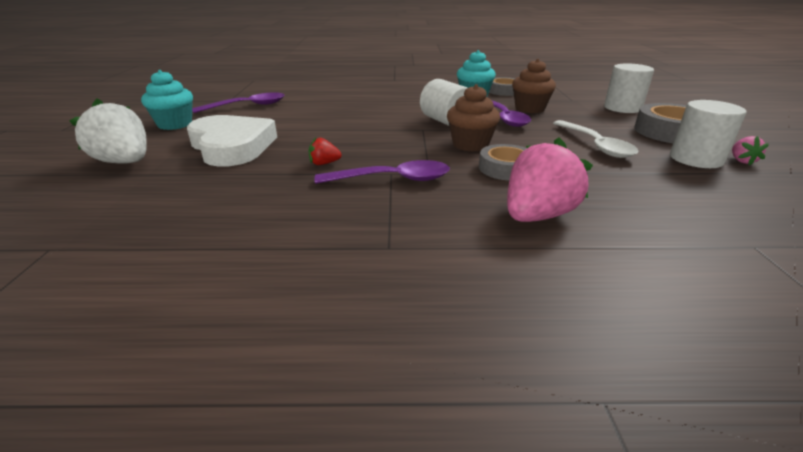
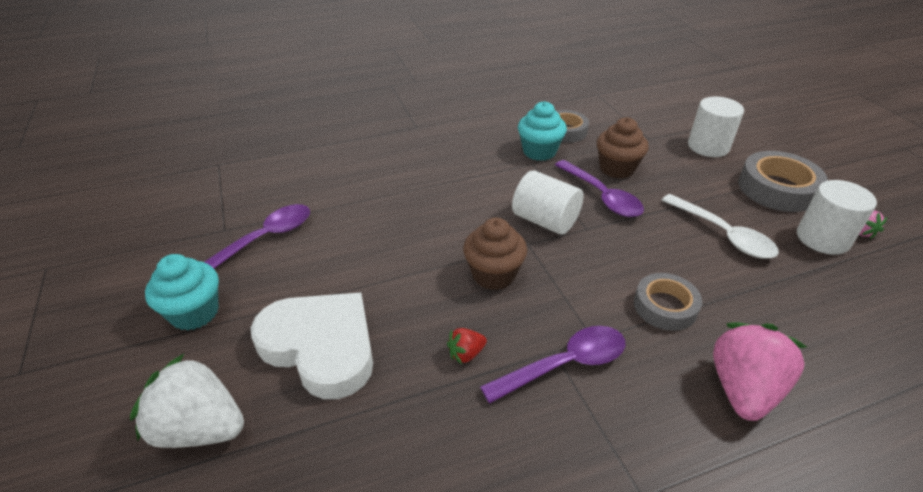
camera: 20 degrees left, 10 degrees up
brown cupcake [447,84,500,152] -> brown cupcake moved to [463,217,527,290]

